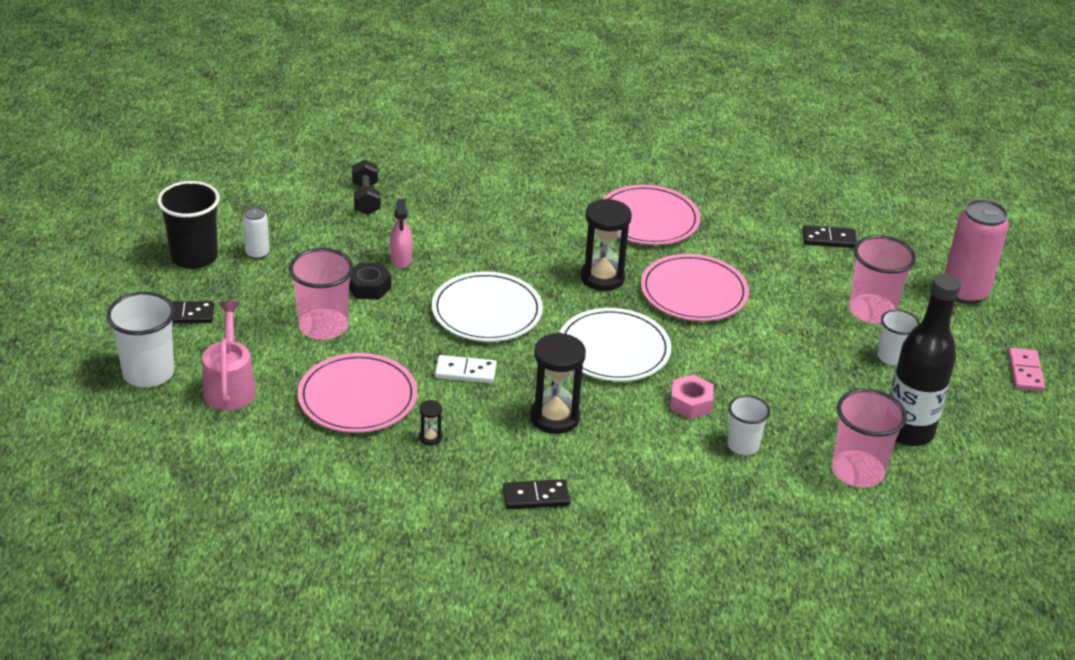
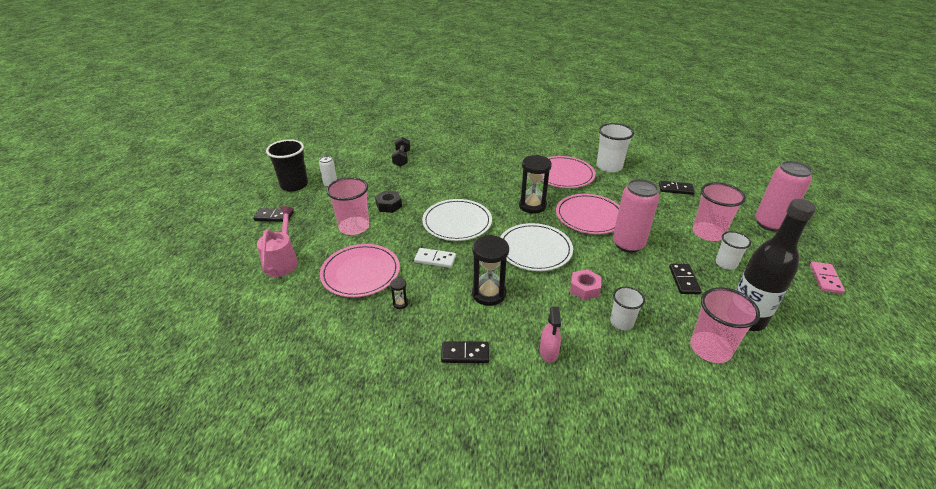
camera: 10 degrees right, 0 degrees up
white cup [106,292,175,387] -> white cup moved to [596,123,634,173]
pink spray bottle [390,199,412,269] -> pink spray bottle moved to [540,307,561,363]
none -> pink can [613,179,659,253]
none -> black domino [669,264,702,294]

